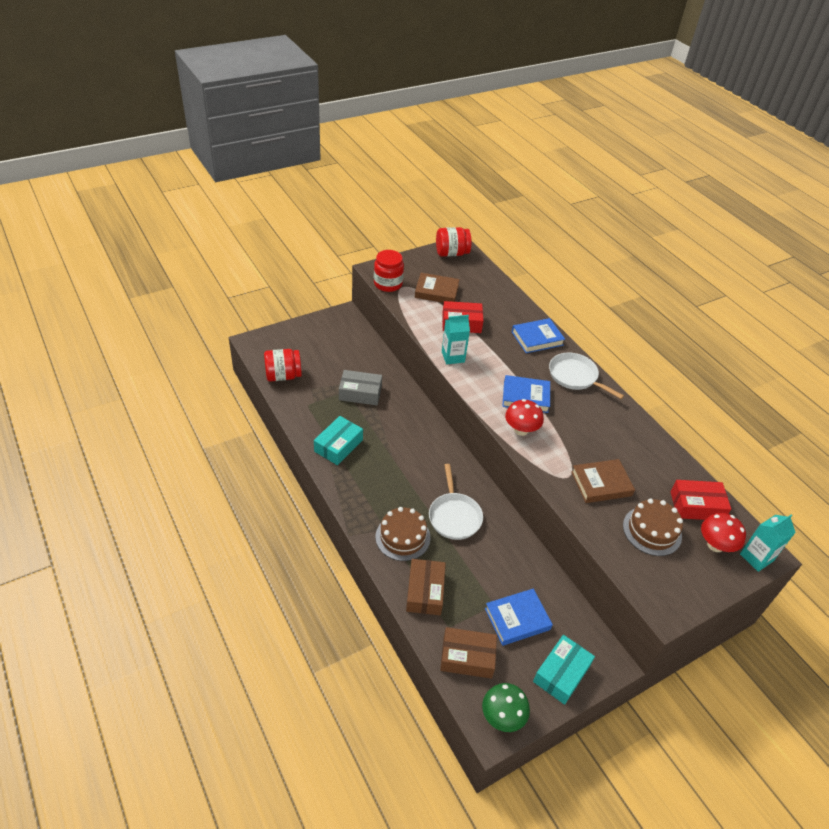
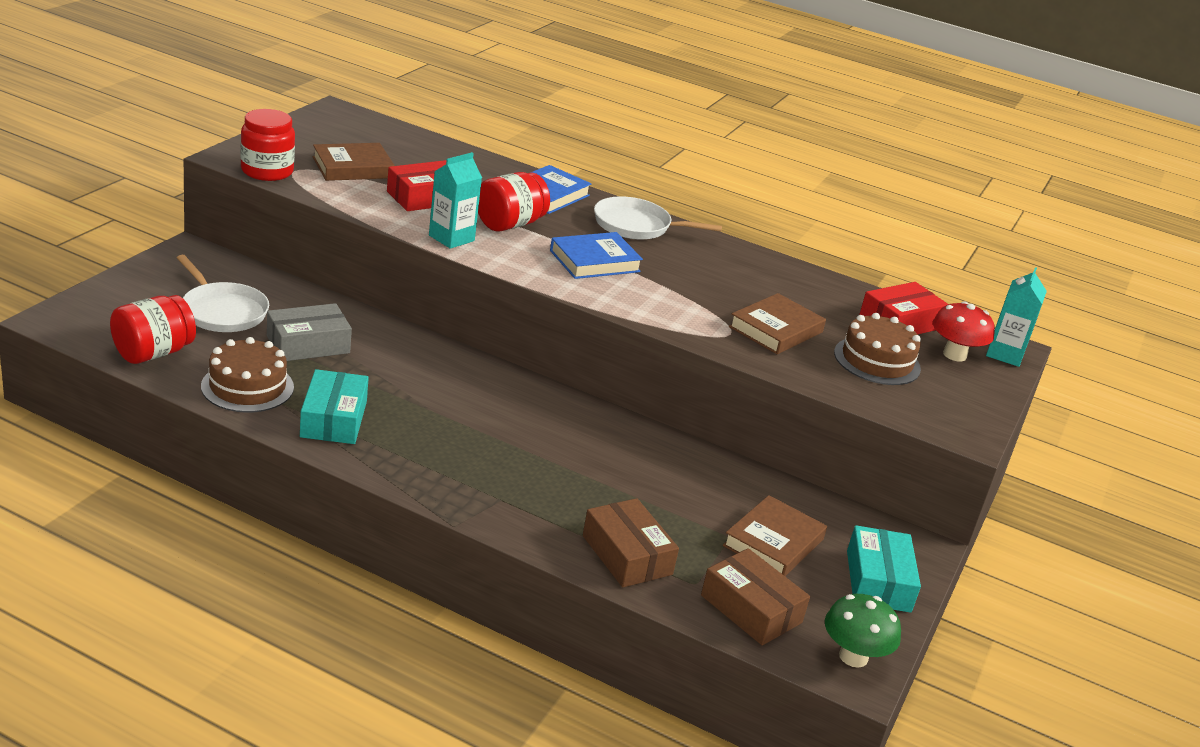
camera: 35 degrees left, 15 degrees down
brown cake [375,507,431,561] -> brown cake moved to [201,337,294,413]
white pan [429,464,483,540] -> white pan moved to [177,255,269,332]
red jar [436,227,472,257] -> red jar moved to [478,172,550,231]
brown box [440,627,497,679] -> brown box turned 75 degrees clockwise [701,548,810,645]
blue book [485,589,553,646] -> brown book [723,495,827,576]
red mushroom [505,399,544,436] -> none

